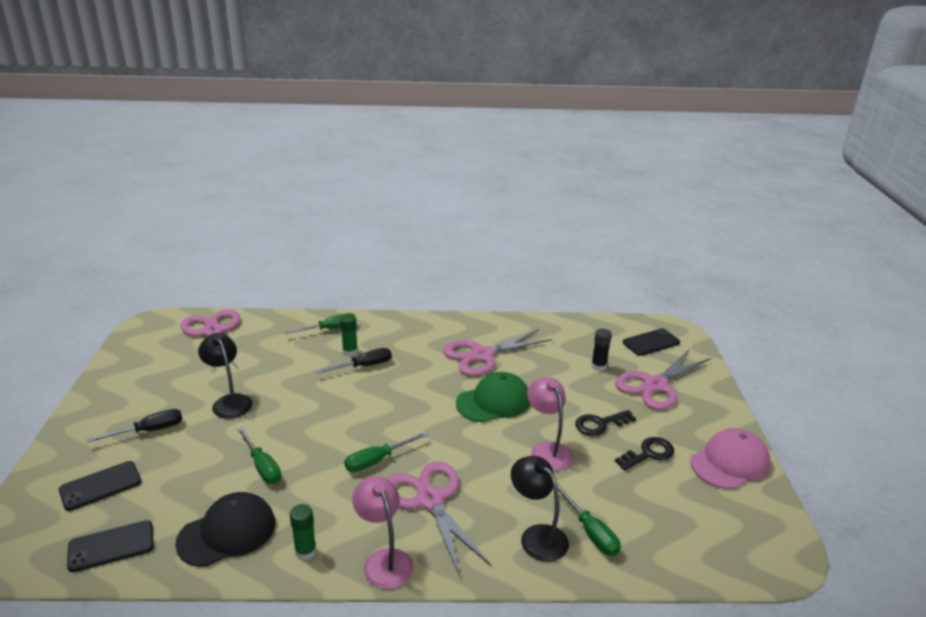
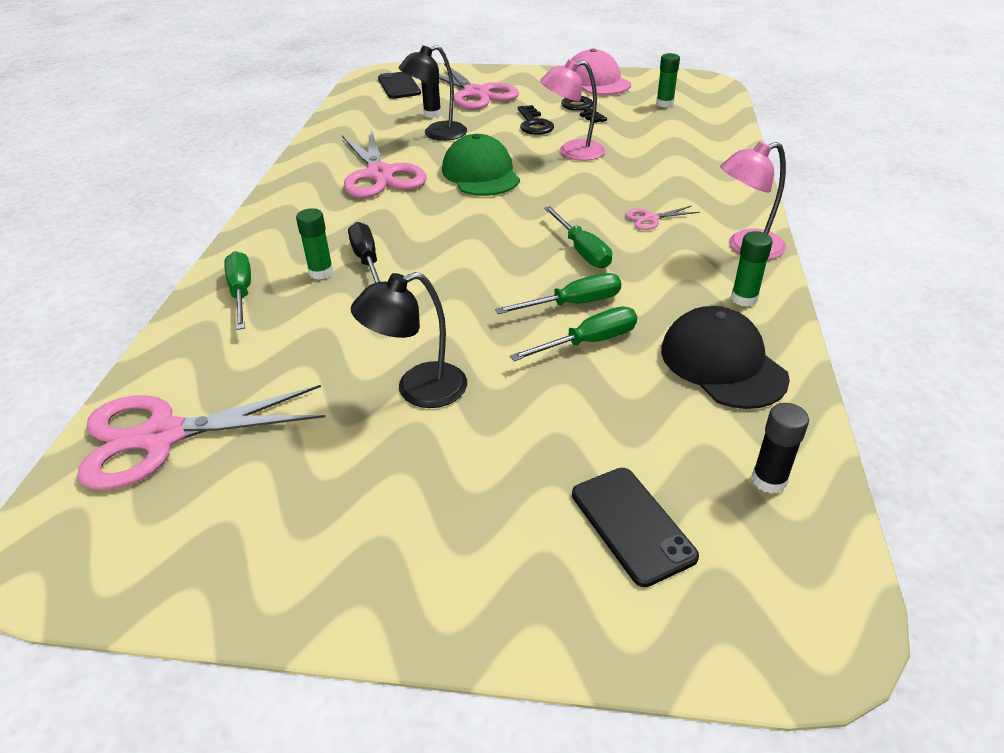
camera: 80 degrees left, 10 degrees up
black phone [67,520,154,572] -> black glue stick [752,403,809,494]
black screwdriver [87,409,183,442] -> none
pink scissors [388,462,491,577] -> pink scissors [625,206,700,230], size x0.44
black lamp [511,456,569,562] -> black lamp moved to [399,45,467,141]
green screwdriver [557,483,621,556] -> green screwdriver moved to [495,273,621,314]
none -> green glue stick [656,53,680,108]

